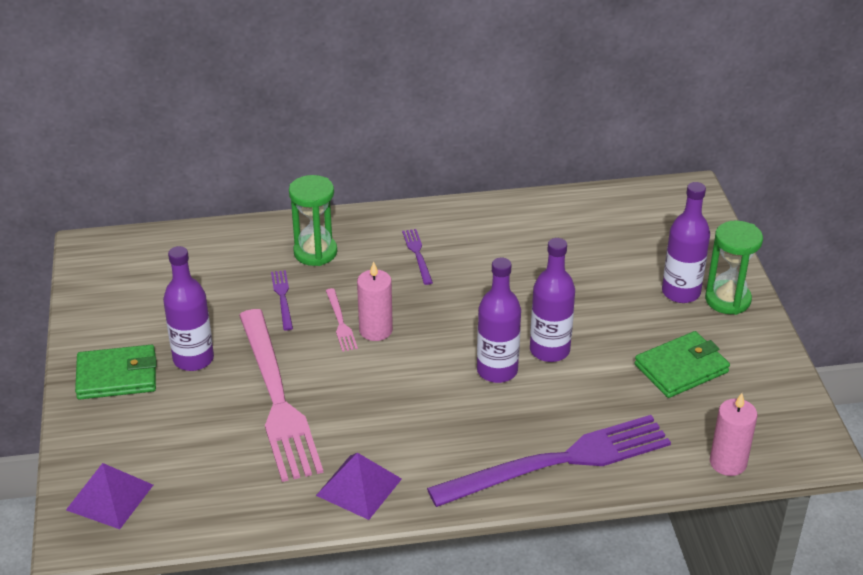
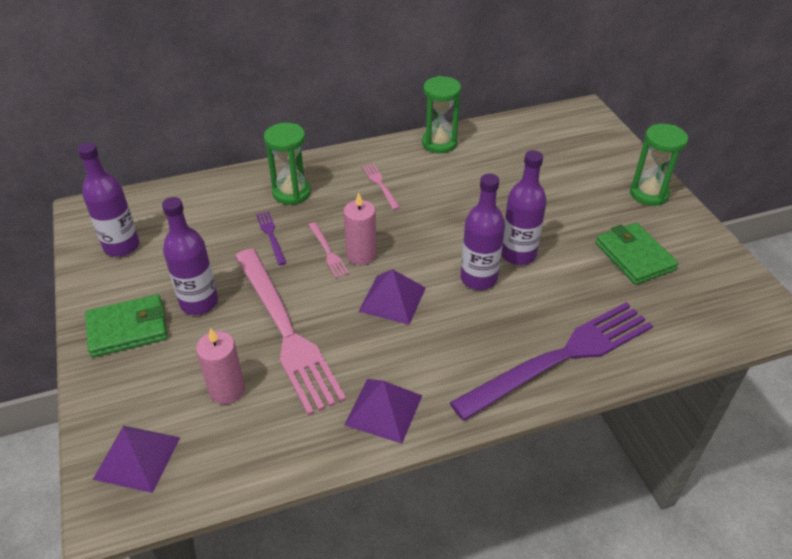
camera: 10 degrees left, 5 degrees up
purple fork [402,229,433,285] -> pink fork [362,164,400,210]
green wallet [635,331,730,398] -> green wallet turned 75 degrees counterclockwise [596,223,678,285]
purple bottle [662,182,710,303] -> purple bottle moved to [77,142,139,257]
pink candle [710,393,757,476] -> pink candle moved to [196,328,245,404]
none -> purple pyramid [358,269,426,325]
none -> green hourglass [422,76,461,154]

